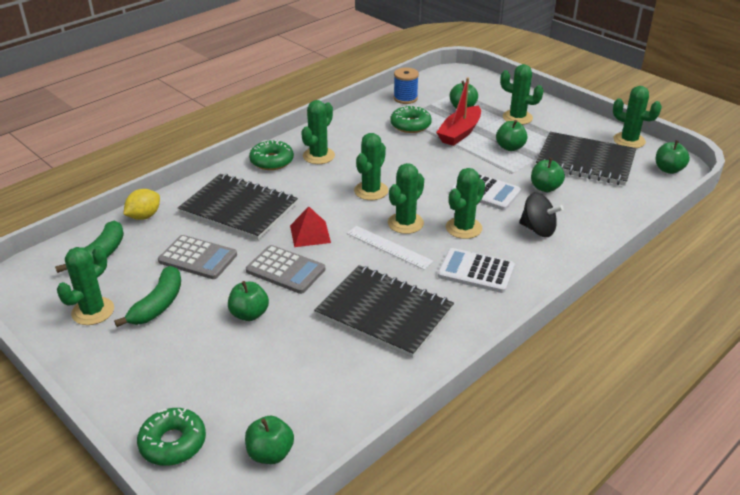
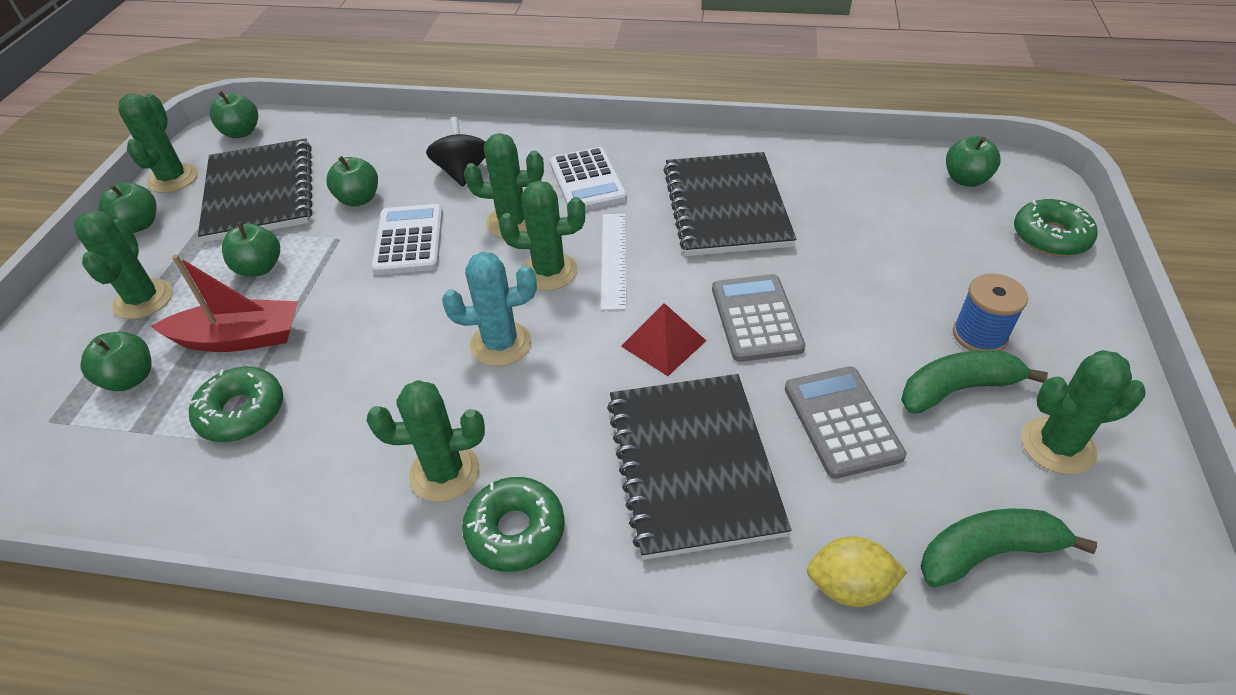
camera: 125 degrees left, 10 degrees up
green apple [228,281,269,321] -> green apple moved to [98,183,157,233]
green cactus [354,133,388,200] -> turquoise cactus [442,252,537,367]
blue spool [394,68,419,104] -> blue spool moved to [953,273,1028,351]

